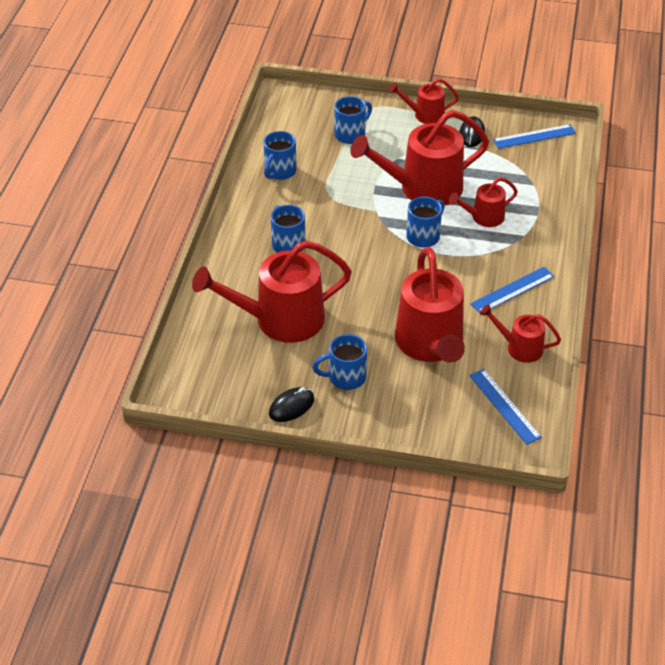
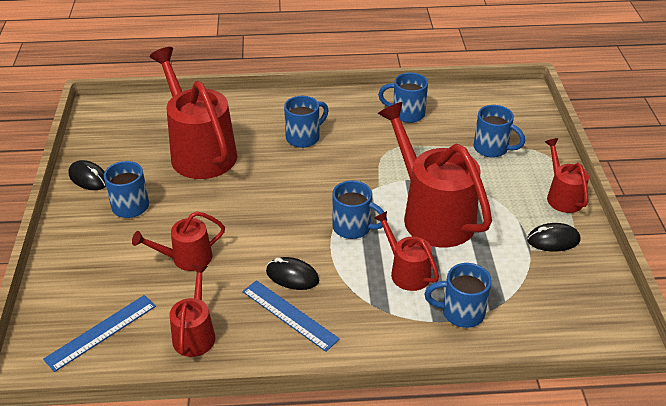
camera: 75 degrees right, 5 degrees down
red watering can [395,247,465,363] -> red watering can [132,211,225,271], size x0.52
blue ruler [493,124,576,149] -> none
none -> black mouse [266,257,319,290]
none -> blue mug [425,263,492,328]

